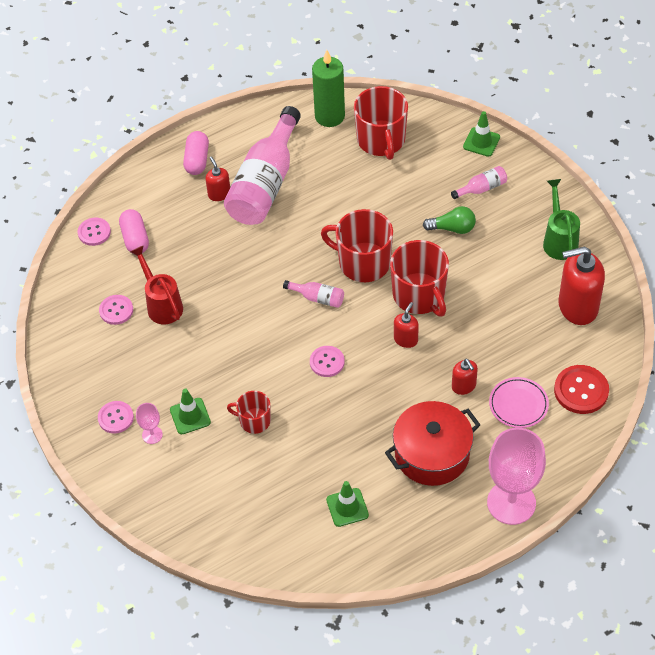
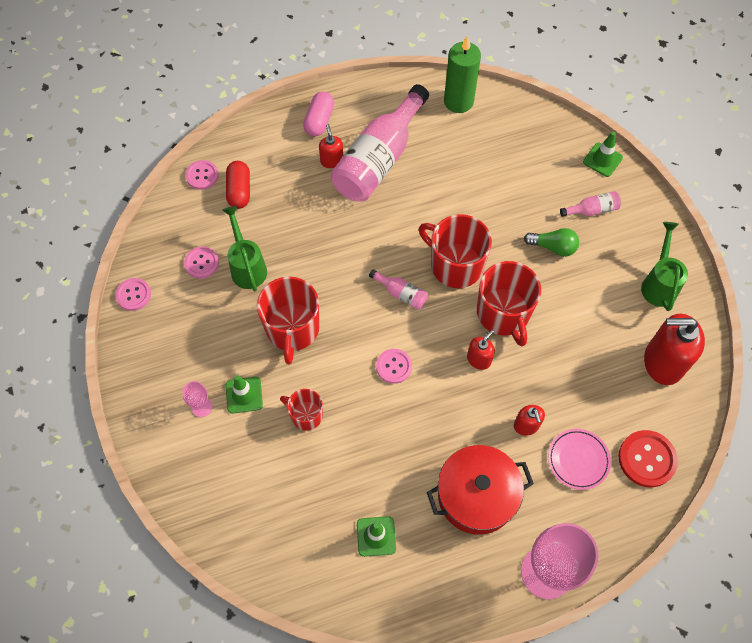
camera: 10 degrees right, 10 degrees up
pink button [98,401,134,434] -> pink button moved to [115,278,151,311]
pink capsule [119,209,149,254] -> red capsule [226,161,250,209]
red watering can [130,245,183,324] -> green watering can [223,206,267,291]
red mug [354,86,408,160] -> red mug moved to [257,277,320,364]

